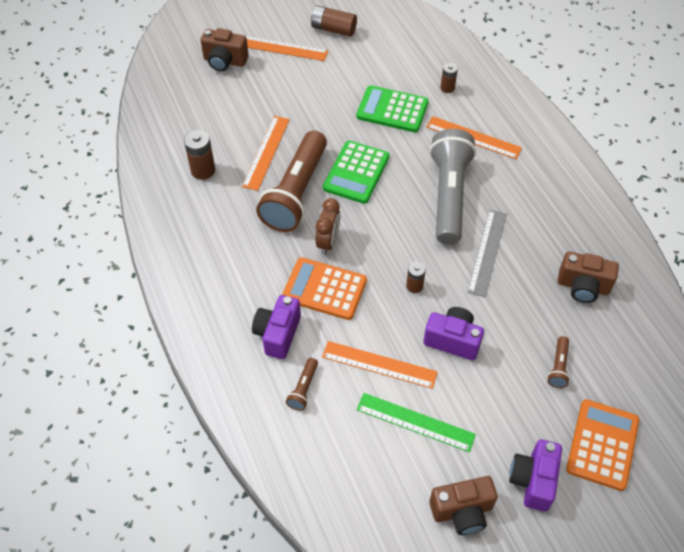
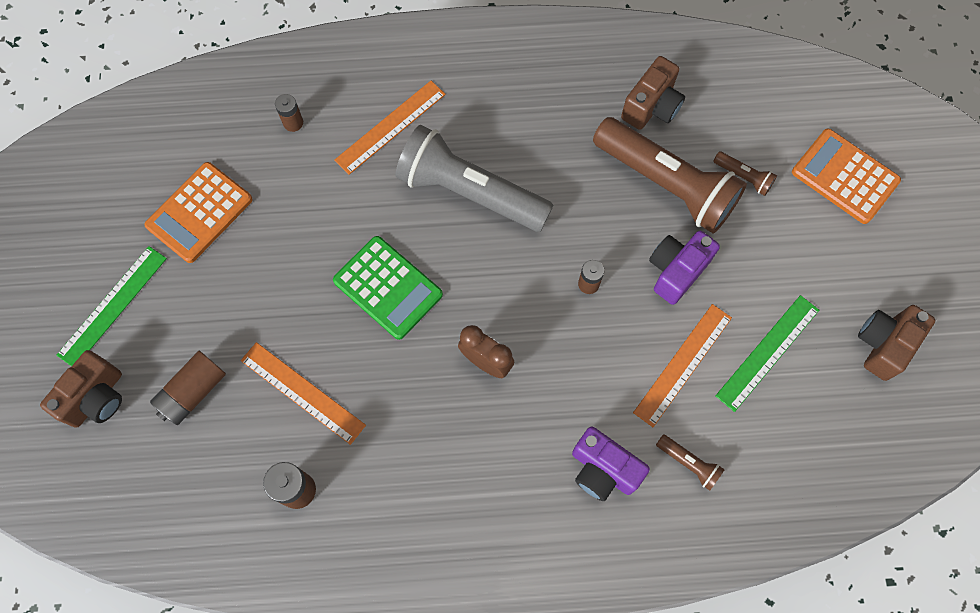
camera: 70 degrees left, 15 degrees up
orange ruler [246,36,328,61] -> green ruler [56,246,167,366]
brown flashlight [256,131,327,232] -> brown flashlight moved to [593,117,747,233]
orange calculator [282,257,367,320] -> orange calculator moved to [144,162,253,263]
brown battery [311,6,357,37] -> brown battery moved to [150,351,226,425]
green calculator [356,85,429,132] -> none
brown camera [430,476,498,535] -> brown camera turned 150 degrees counterclockwise [858,305,935,381]
grey ruler [467,210,507,297] -> none
purple camera [509,439,562,512] -> none

